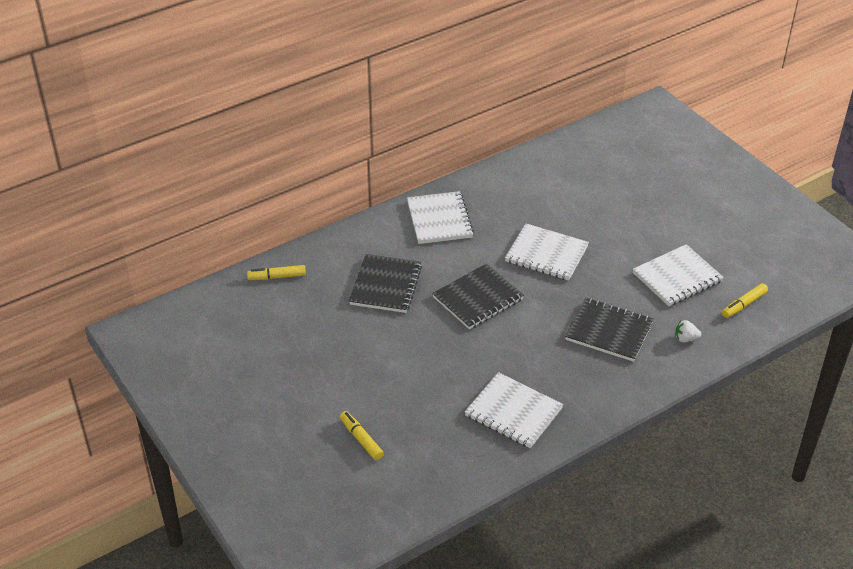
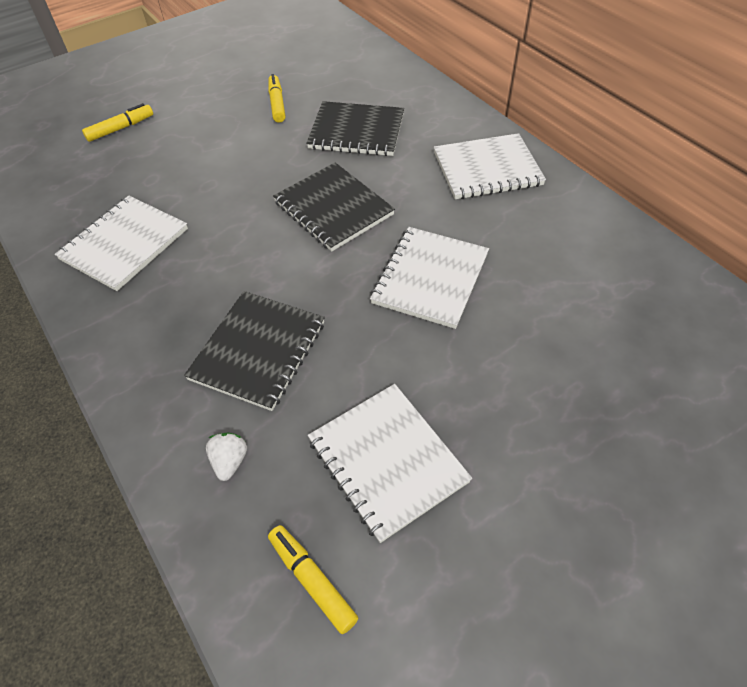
camera: 90 degrees right, 10 degrees up
yellow marker [247,265,306,280] -> yellow marker moved to [268,74,285,123]

